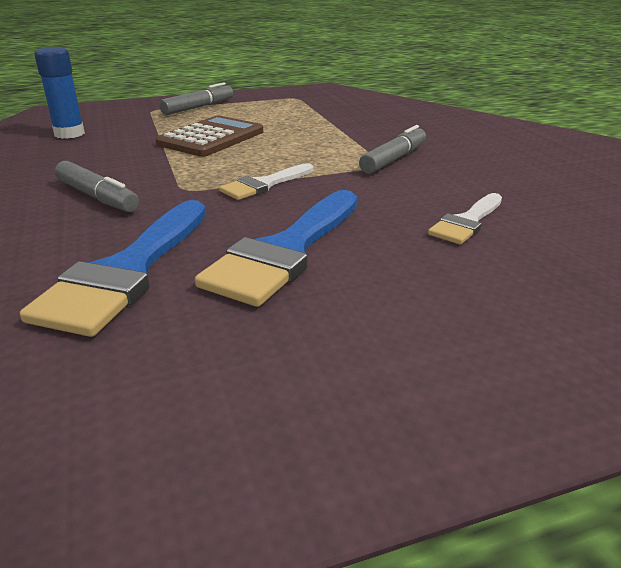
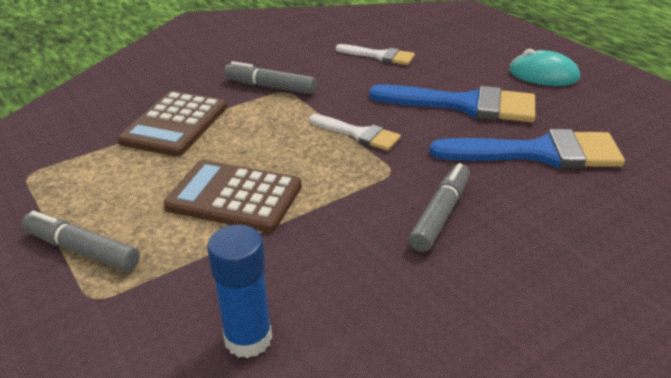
camera: 105 degrees left, 5 degrees up
none -> brown calculator [118,91,227,156]
none -> turquoise mouse [510,49,580,86]

